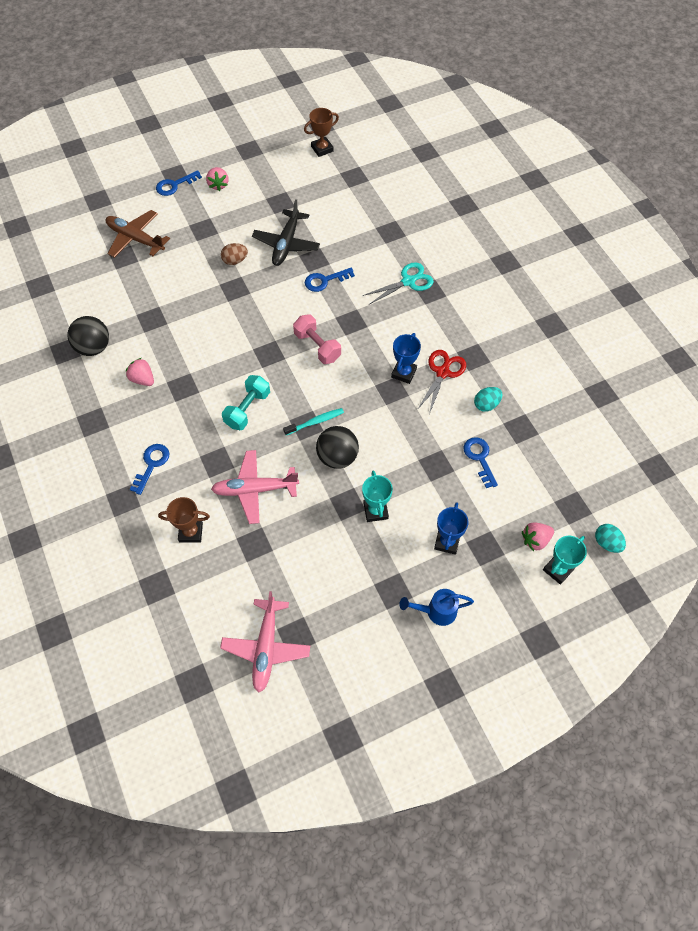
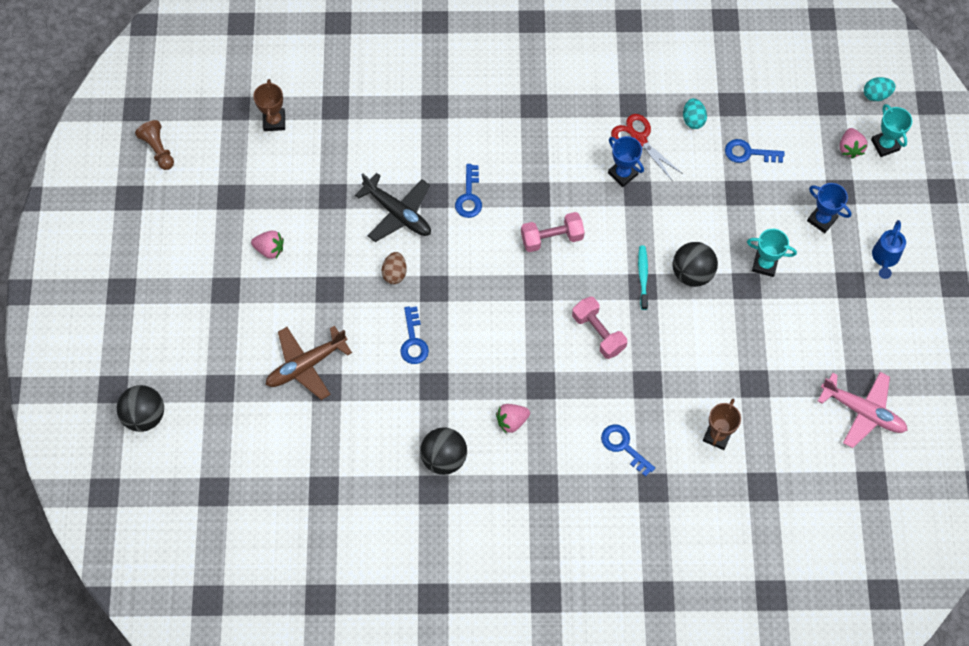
camera: 65 degrees left, 5 degrees up
blue key [156,170,202,196] -> blue key moved to [400,306,429,364]
pink plane [211,450,299,524] -> none
turquoise dumbbell [222,375,270,430] -> pink dumbbell [572,296,627,359]
turquoise scissors [363,262,434,305] -> none
none -> black ball [117,385,164,432]
none -> brown pawn [135,120,174,170]

